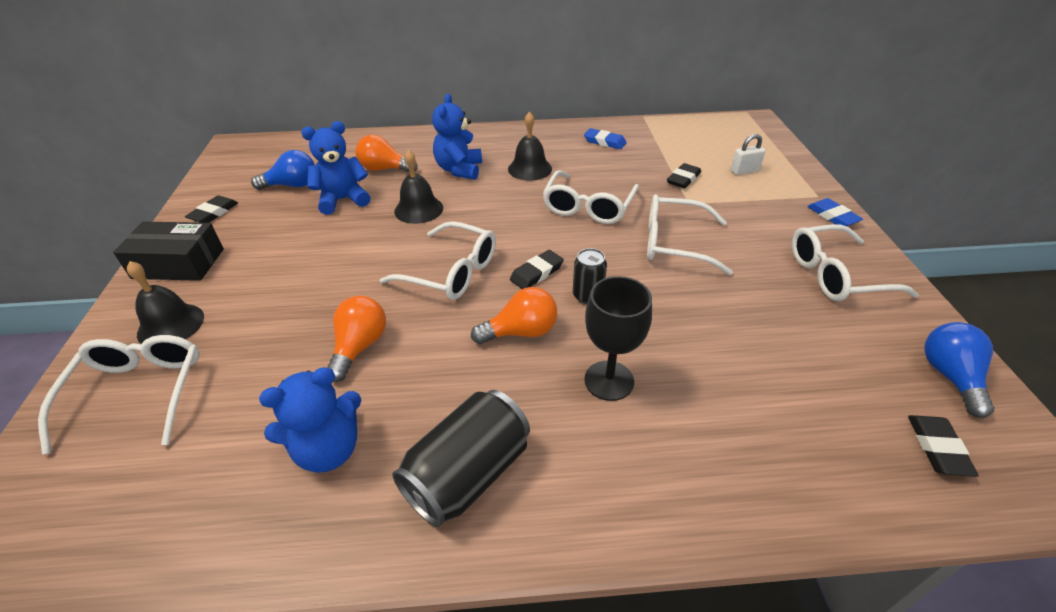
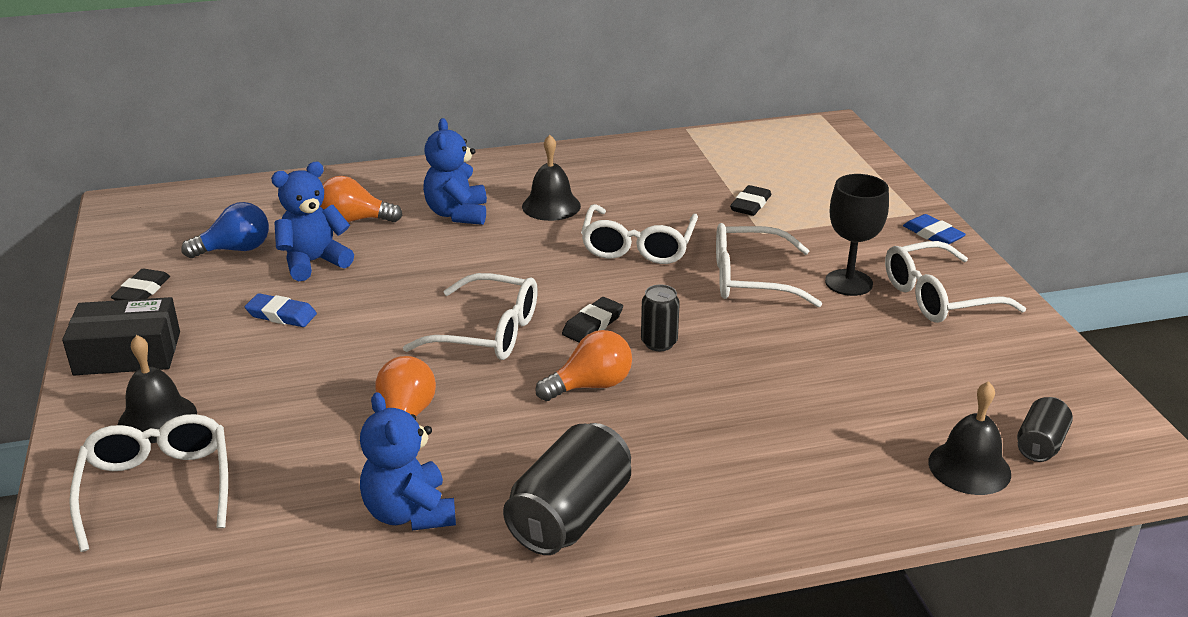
camera: 10 degrees left, 10 degrees down
blue teddy bear [259,367,361,473] -> blue teddy bear turned 105 degrees clockwise [360,392,456,531]
black bell [394,150,443,224] -> black bell moved to [929,381,1011,495]
blue eraser [584,128,627,149] -> blue eraser moved to [245,293,317,327]
black goblet [584,276,652,401] -> black goblet moved to [825,174,889,296]
white padlock [730,134,765,175] -> none
black eraser [908,415,979,477] -> black can [1017,397,1073,462]
blue light bulb [924,322,994,418] -> none

